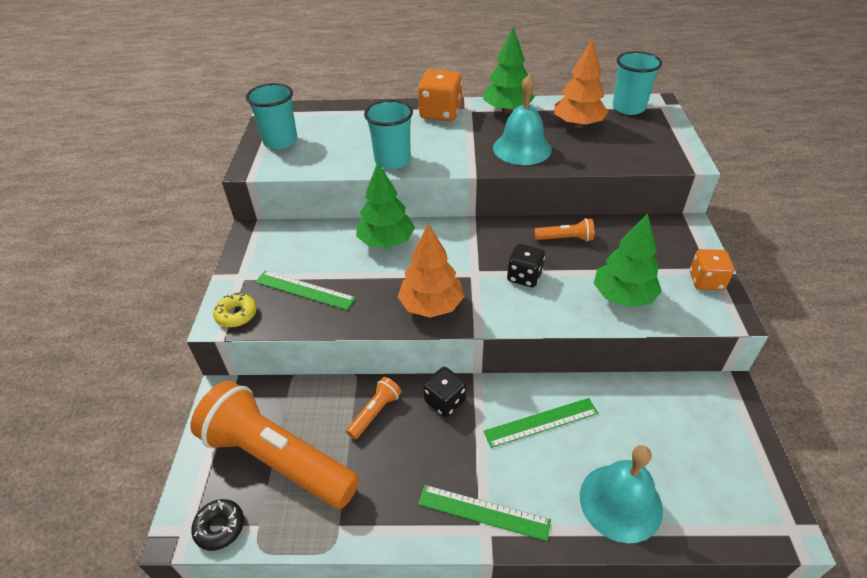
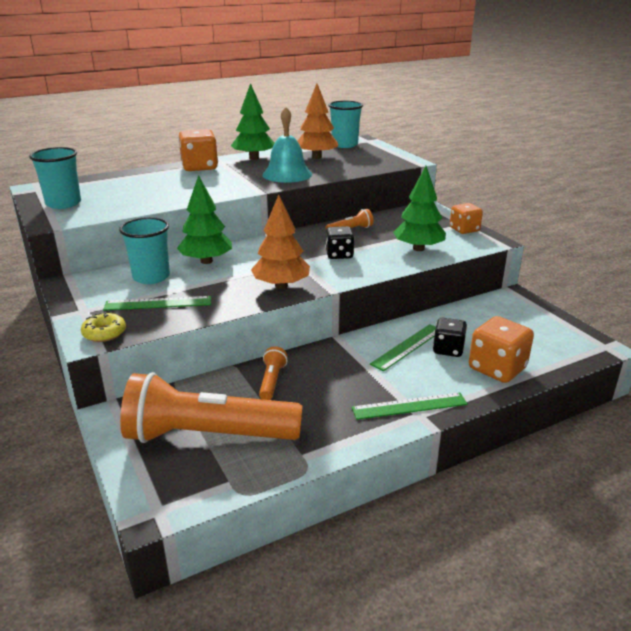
camera: 30 degrees left, 15 degrees down
black donut [191,499,244,551] -> none
turquoise cup [364,100,413,169] -> turquoise cup moved to [119,217,170,284]
black dice [423,367,466,417] -> black dice moved to [433,318,467,357]
turquoise bell [580,445,663,543] -> orange dice [469,316,534,383]

